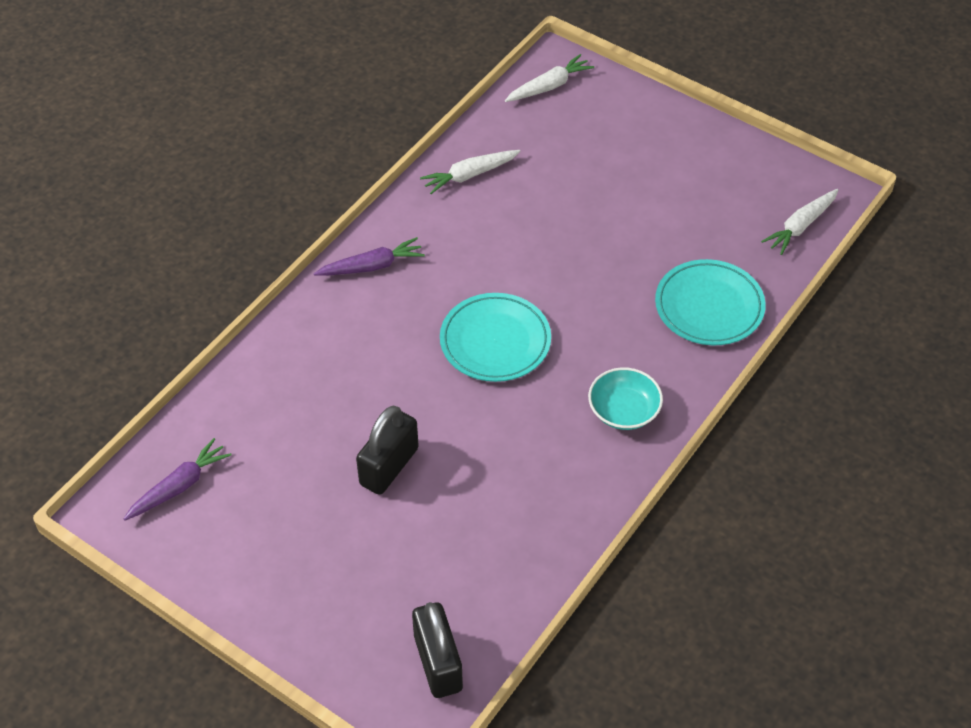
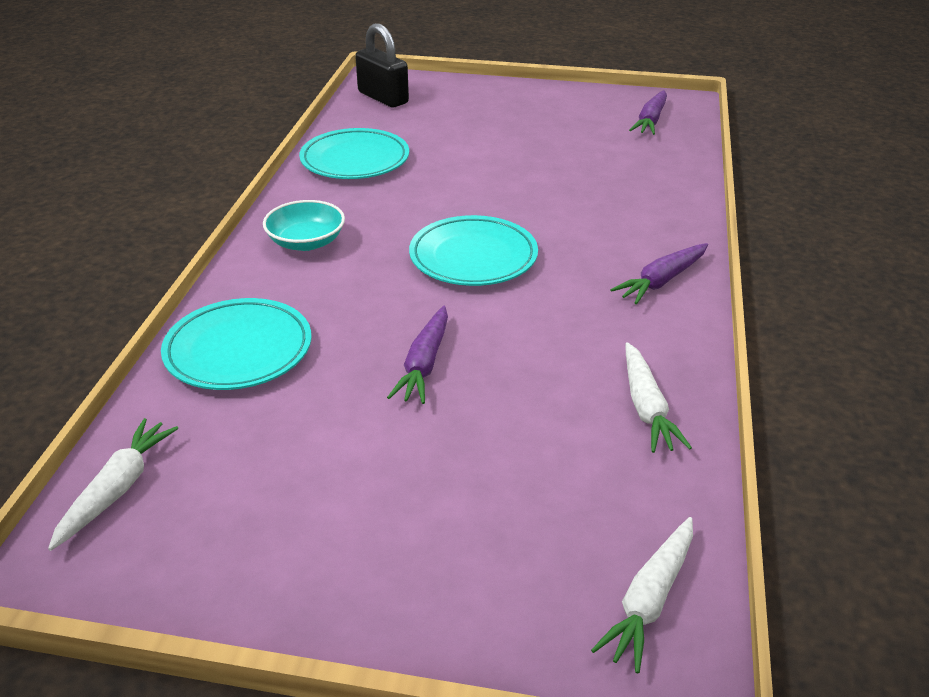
camera: 155 degrees right, 15 degrees down
black padlock [356,406,419,495] -> none
white carrot [420,150,521,194] -> white carrot turned 135 degrees clockwise [625,342,692,453]
none -> turquoise plate [299,128,409,179]
none -> purple carrot [387,306,448,404]

